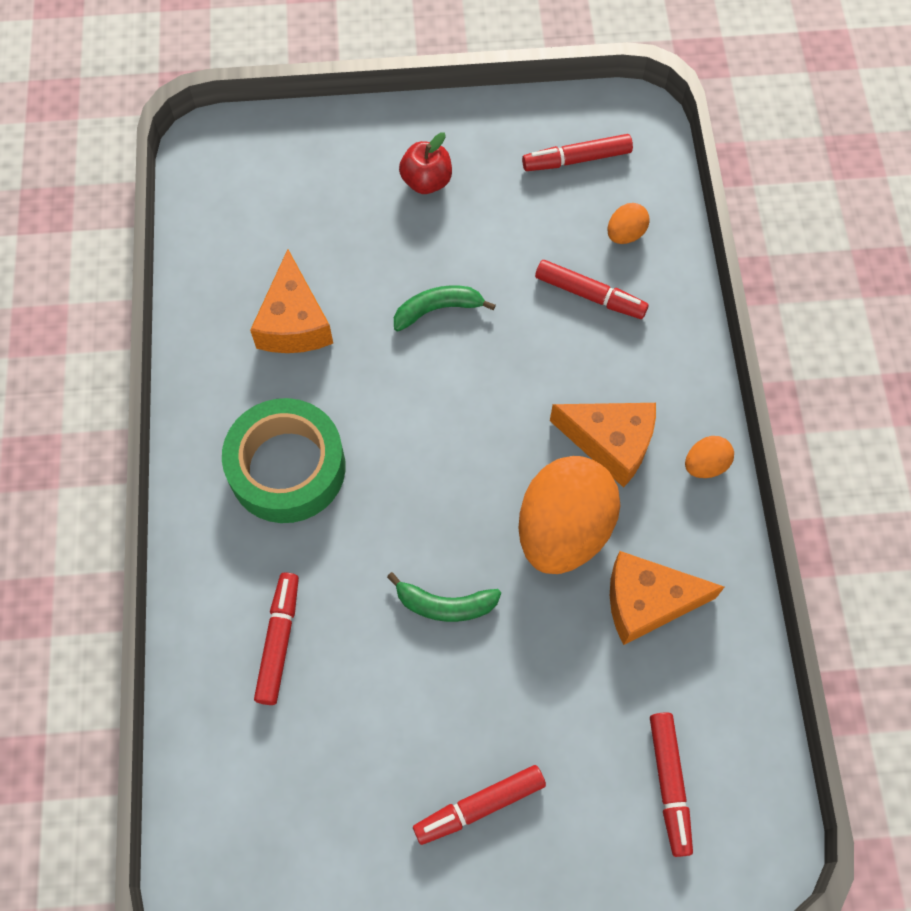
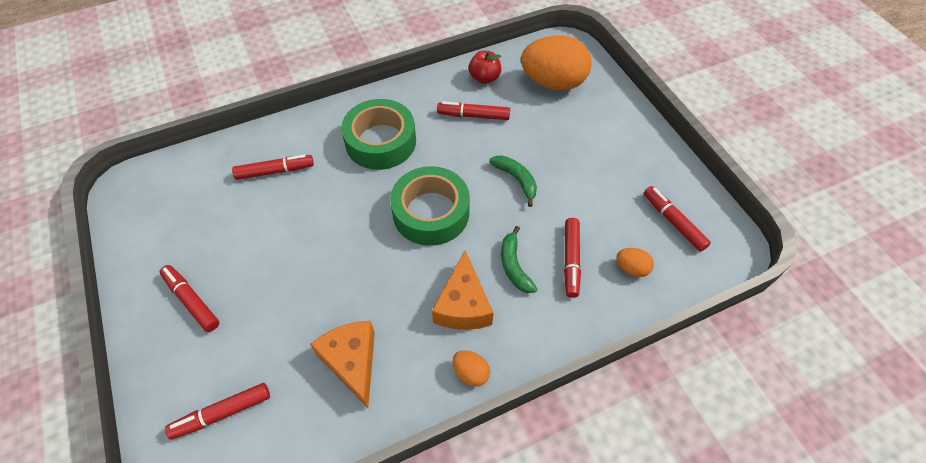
camera: 70 degrees right, 10 degrees down
orange cheese [250,249,333,353] -> red marker [437,102,510,120]
green banana [387,572,501,622] -> green banana moved to [501,226,537,293]
red apple [399,132,452,194] -> red apple moved to [469,51,502,84]
orange egg [518,456,620,574] -> orange egg moved to [521,35,592,90]
none -> green tape [390,166,470,246]

